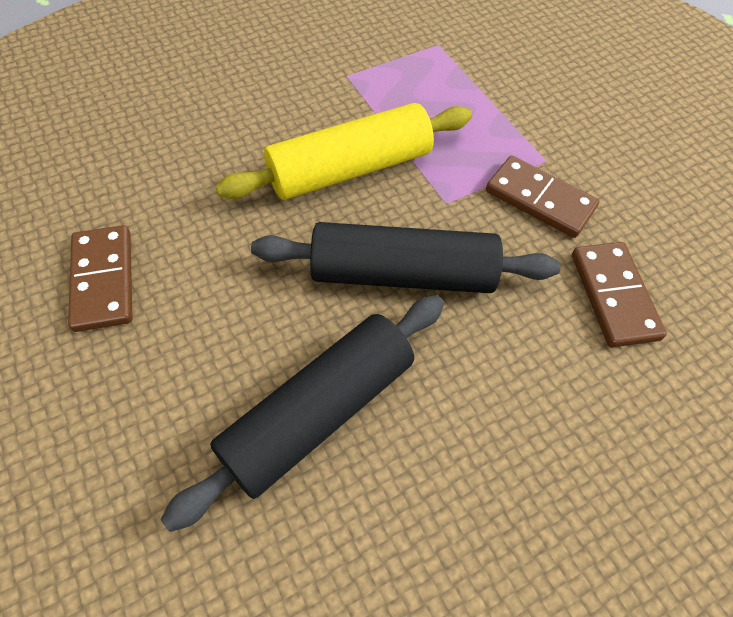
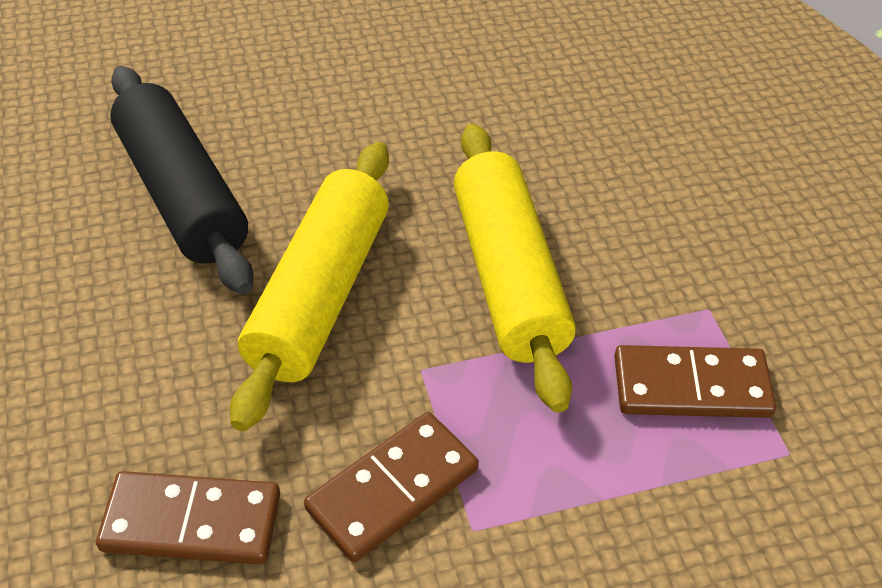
camera: 105 degrees right, 10 degrees down
brown domino [68,225,132,332] -> brown domino moved to [614,345,776,418]
black rolling pin [251,222,561,293] -> yellow rolling pin [230,142,389,431]

